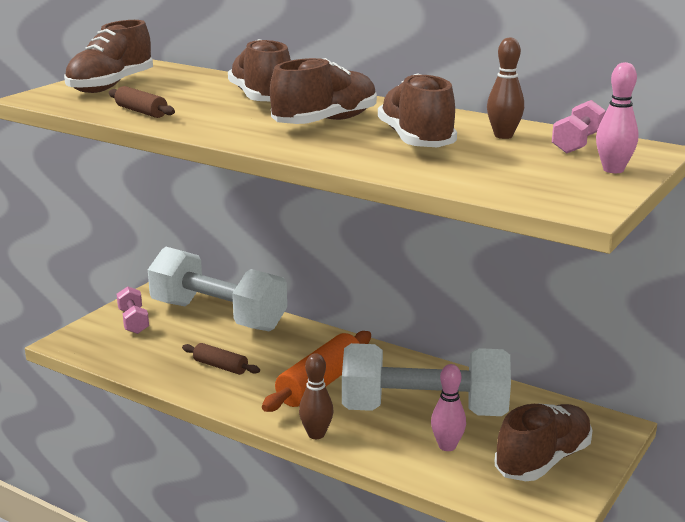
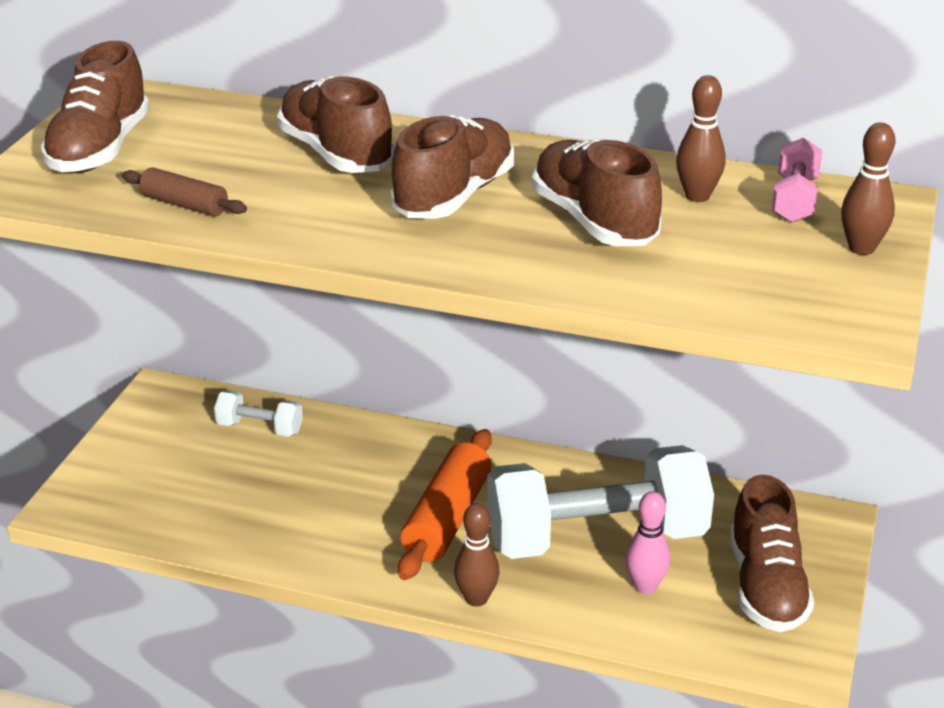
camera: 15 degrees left, 10 degrees up
pink dumbbell [117,286,149,334] -> none
white dumbbell [148,247,287,332] -> white dumbbell [214,390,303,437], size x0.43
brown rolling pin [182,343,260,375] -> none
brown shoe [495,403,593,481] -> brown shoe turned 150 degrees clockwise [730,475,814,632]
pink bowling pin [596,62,639,173] -> brown bowling pin [841,123,895,255]

